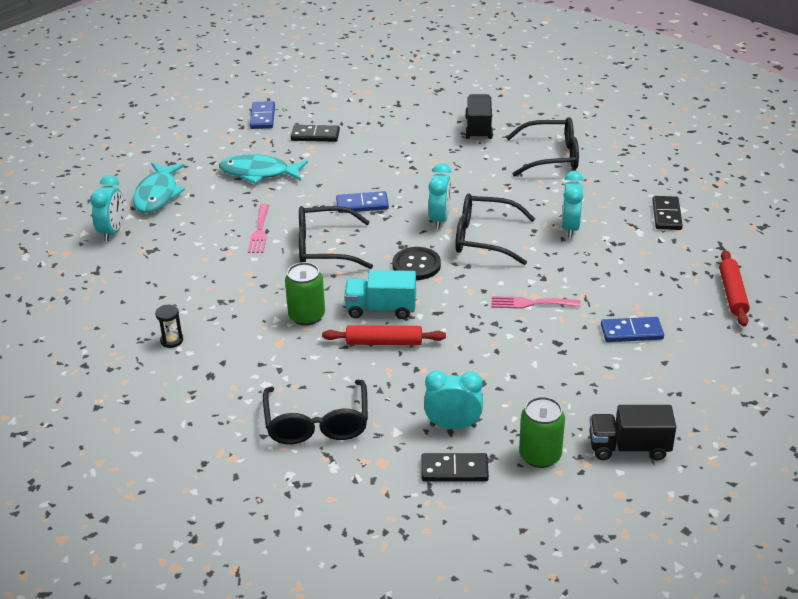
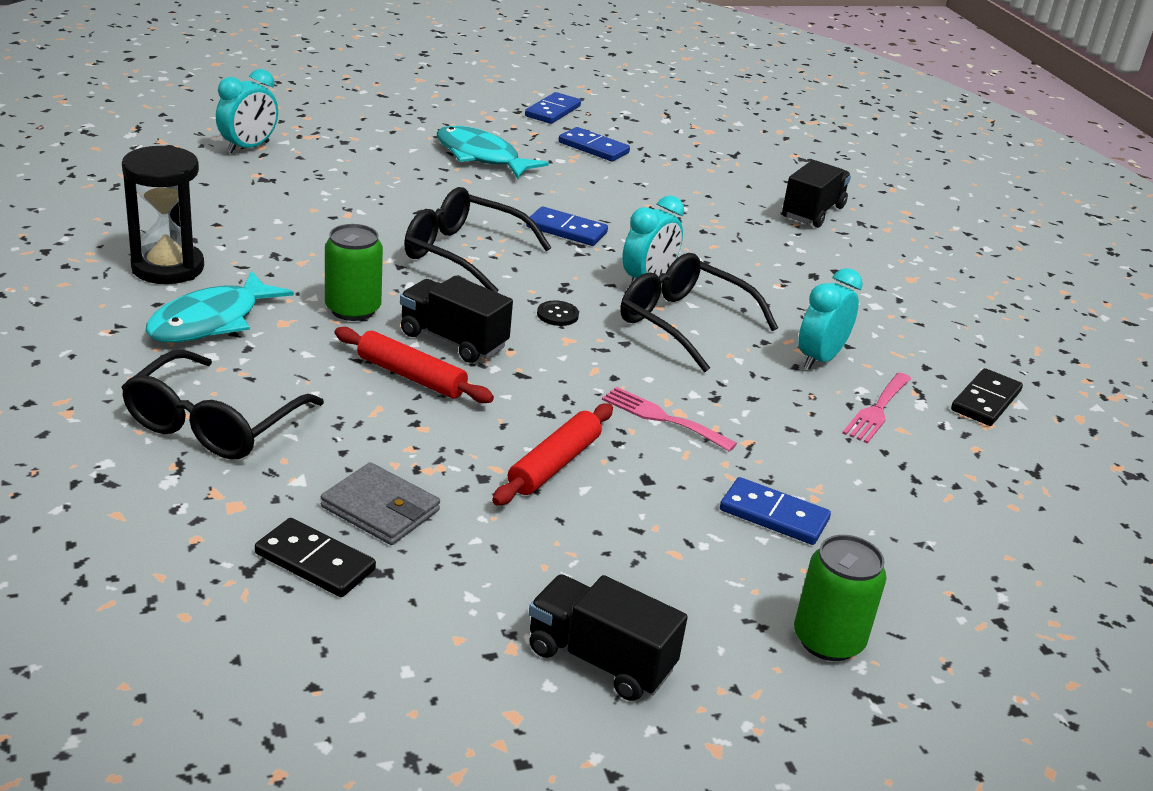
camera: 25 degrees right, 5 degrees down
turquoise fish [133,163,185,213] -> turquoise fish moved to [146,271,294,342]
black hourglass [155,305,183,348] -> black hourglass [122,145,204,284], size x2.15
pink fork [248,204,269,253] -> pink fork moved to [842,373,911,444]
black domino [291,125,340,142] -> blue domino [559,127,630,161]
turquoise truck [344,270,416,319] -> black truck [400,276,513,363]
black button [392,247,441,280] -> black button [537,300,579,326], size x0.56
turquoise clock [424,370,483,429] -> grey wallet [321,462,440,545]
black glasses [506,117,579,177] -> none
green can [519,397,565,468] -> green can moved to [794,535,887,661]
red rolling pin [719,250,750,327] -> red rolling pin moved to [492,403,613,505]

